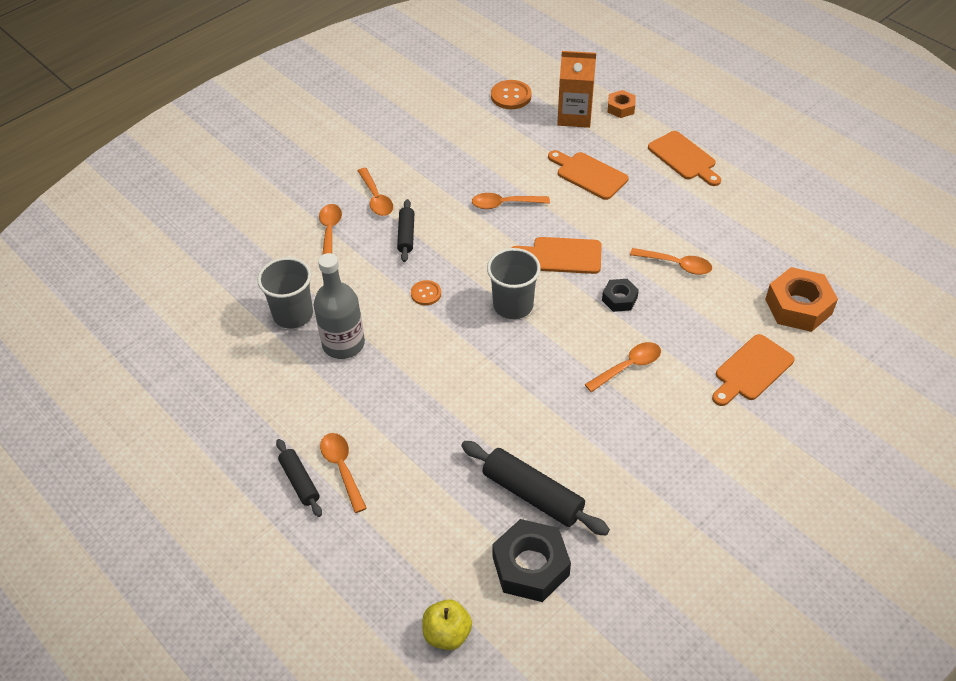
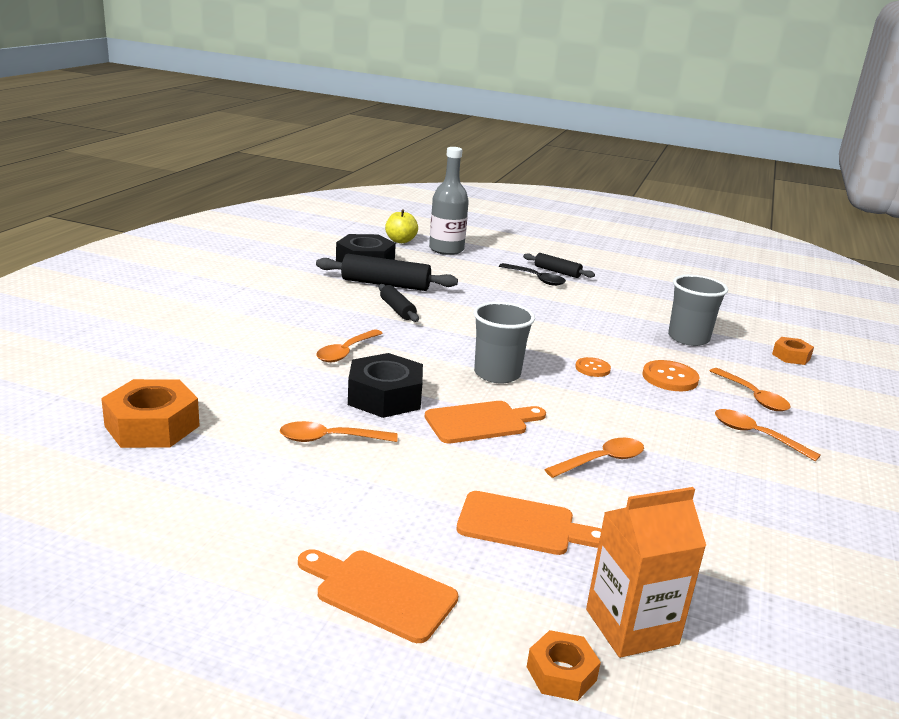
camera: 150 degrees right, 25 degrees down
grey bottle [314,253,365,359] -> grey bottle moved to [429,147,469,255]
orange spoon [320,433,367,513] -> black spoon [499,263,566,286]
black rolling pin [397,199,414,262] -> black rolling pin moved to [379,284,419,322]
orange button [491,80,532,109] -> orange button moved to [642,360,699,391]
black nut [602,279,639,312] -> black nut [348,353,423,418], size x1.82
orange cutting board [712,334,794,406] -> none
none -> orange nut [772,337,814,365]

